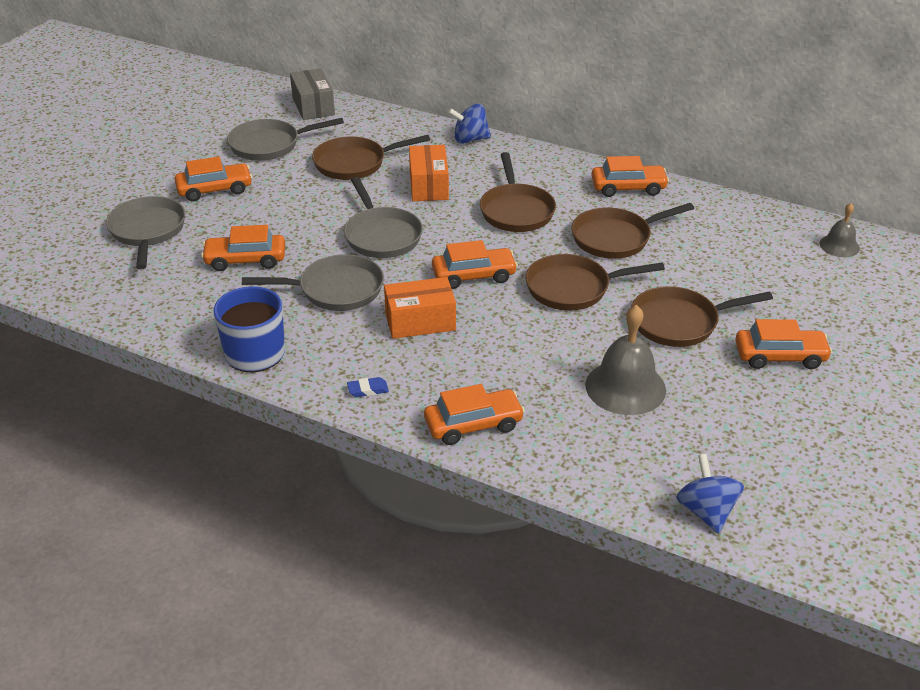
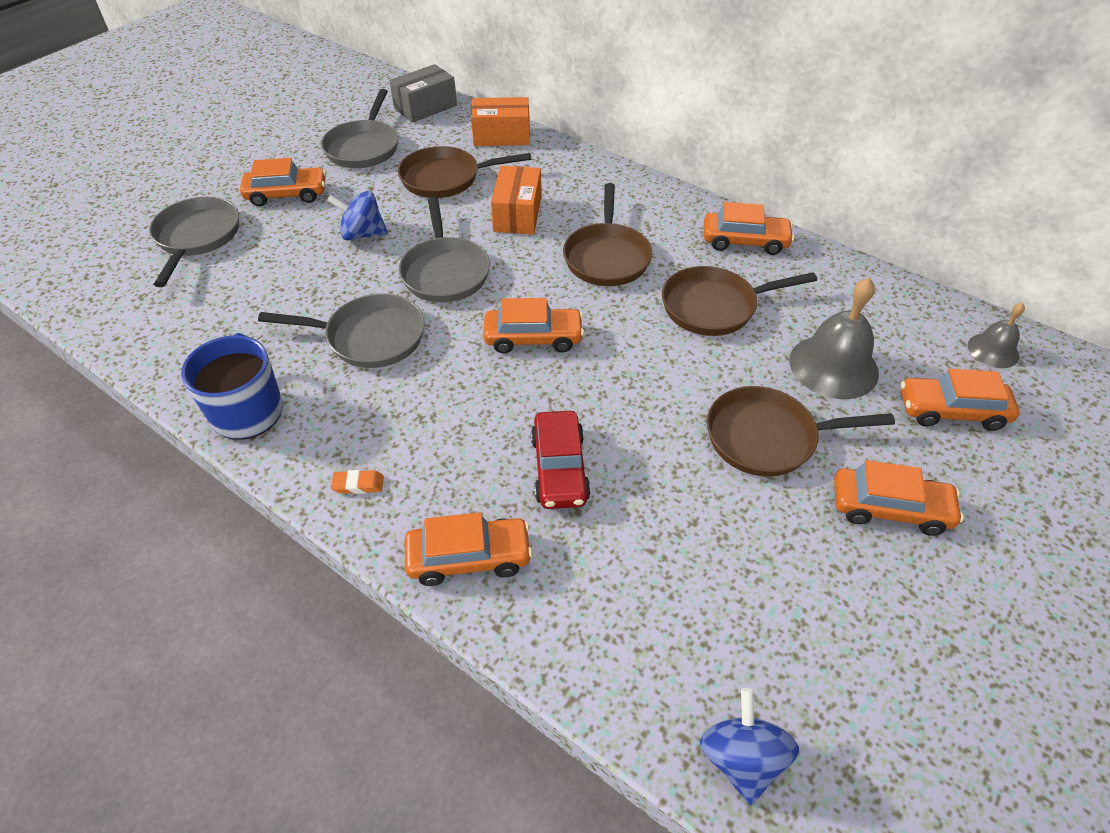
camera: 10 degrees right, 10 degrees up
orange car [201,225,285,271] -> orange car moved to [901,369,1019,431]
grey pan [227,118,344,161] -> grey pan turned 75 degrees counterclockwise [321,89,398,168]
grey box [290,68,335,120] -> grey box turned 60 degrees clockwise [389,64,457,123]
blue eraser [347,377,389,397] -> orange eraser [331,470,384,494]
orange box [384,277,456,339] -> orange box moved to [471,97,530,146]
blue spinning top [448,104,491,144] -> blue spinning top moved to [327,191,388,240]
brown pan [525,254,665,310] -> none
grey bell [585,305,666,415] -> grey bell moved to [790,278,879,399]
none -> red car [531,411,591,509]

